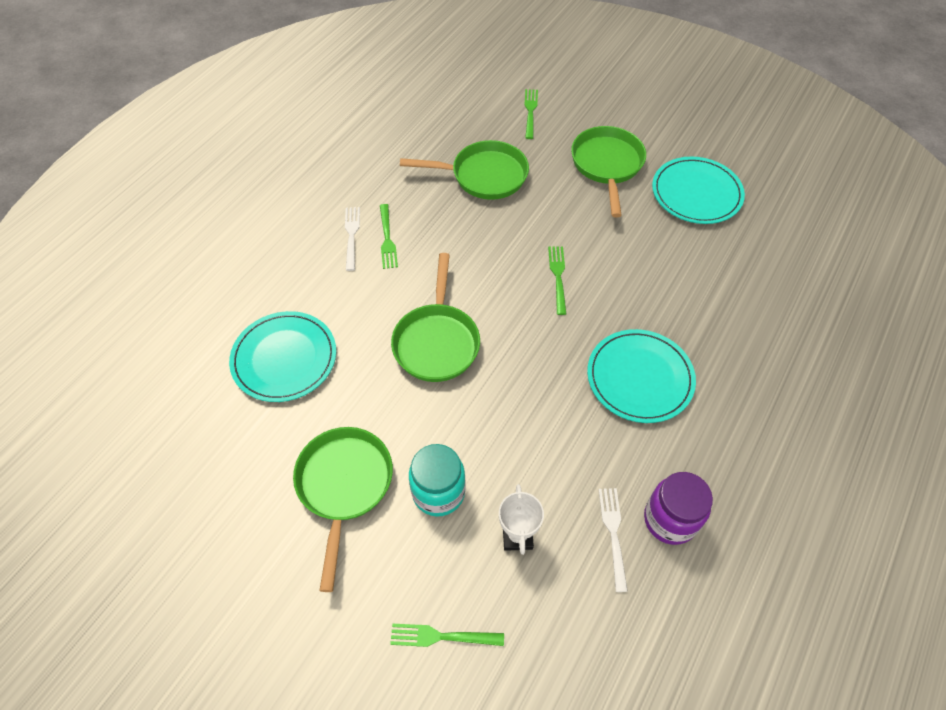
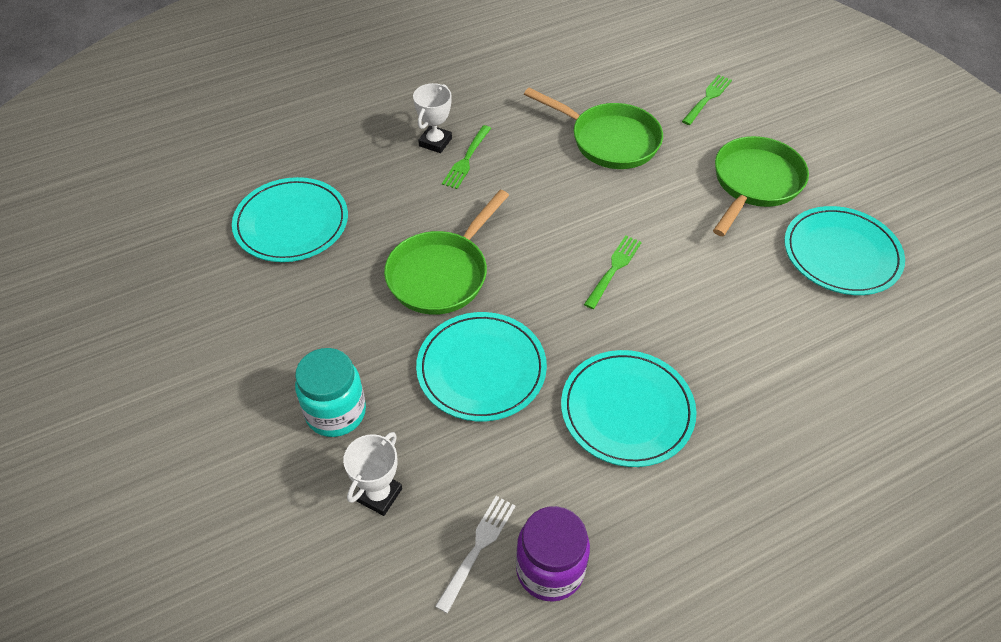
camera: 30 degrees right, 5 degrees down
green pan [293,427,393,592] -> none
white fork [345,207,360,271] -> white trophy [413,83,452,153]
green fork [390,624,504,647] -> none
none -> turquoise plate [416,312,547,421]

